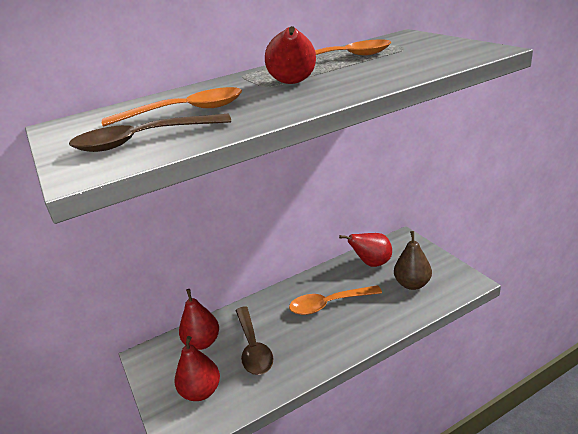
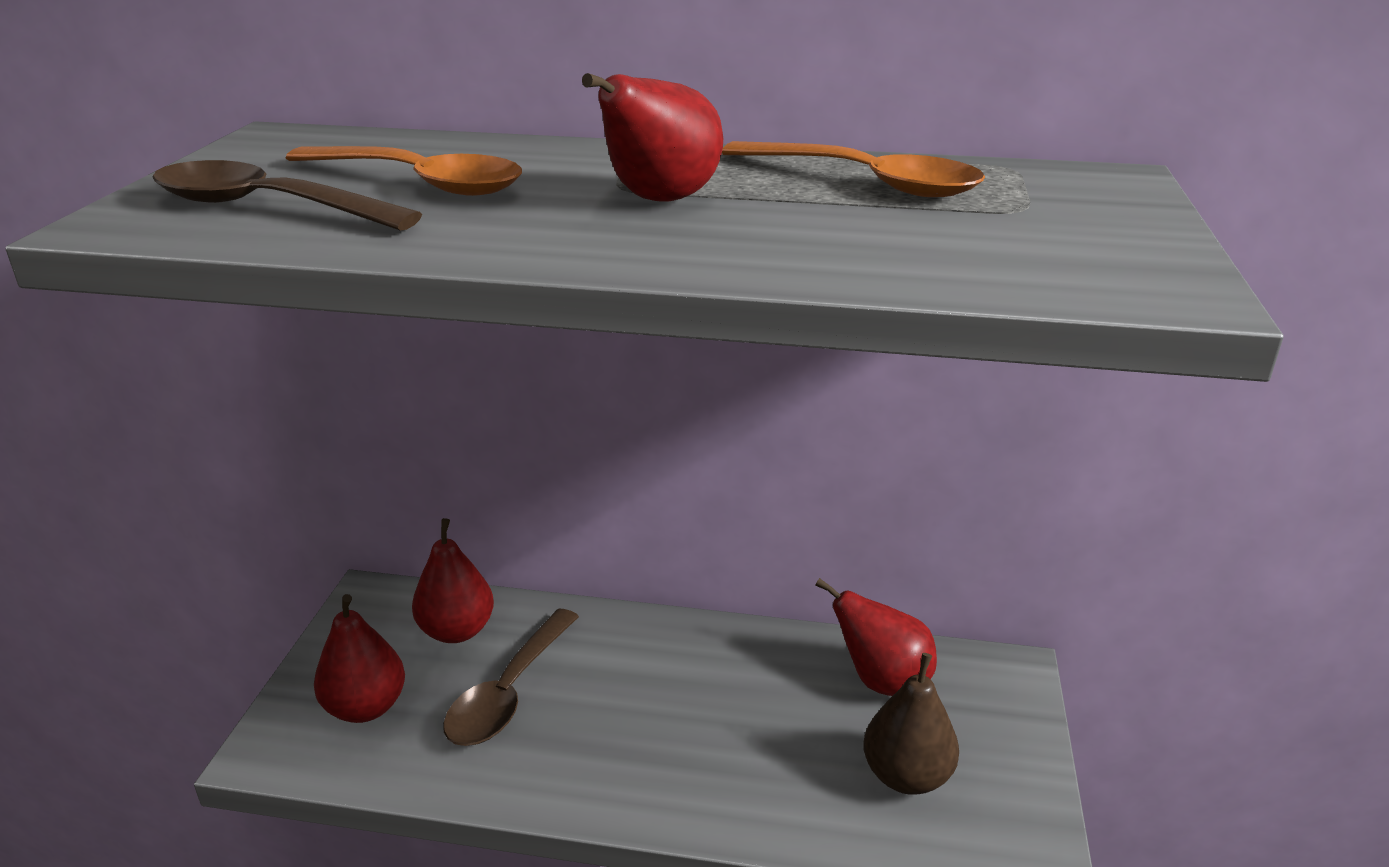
camera: 35 degrees right, 0 degrees up
orange spoon [289,285,382,315] -> none

